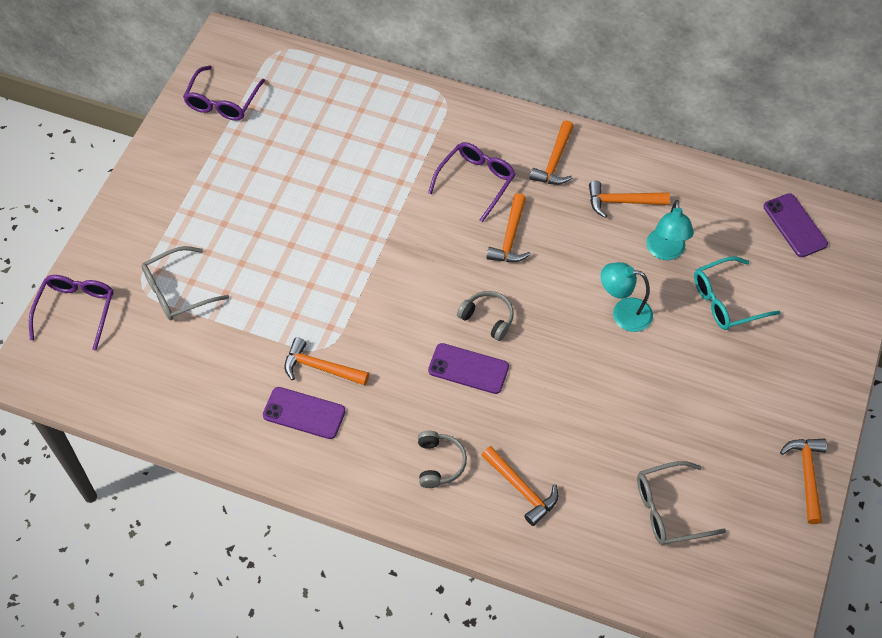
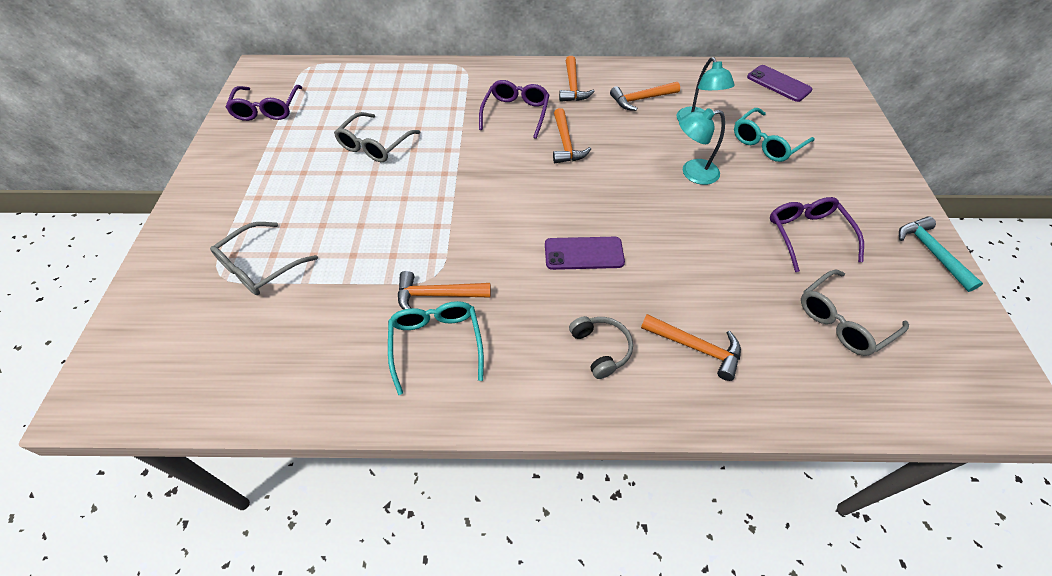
camera: 20 degrees left, 5 degrees down
purple glasses [29,275,113,350] -> purple glasses moved to [770,197,864,272]
purple phone [263,387,346,439] -> turquoise glasses [388,301,484,395]
grey headphones [457,291,514,341] -> none
orange hammer [780,439,827,524] -> turquoise hammer [899,216,983,292]
none -> grey glasses [334,112,421,162]

